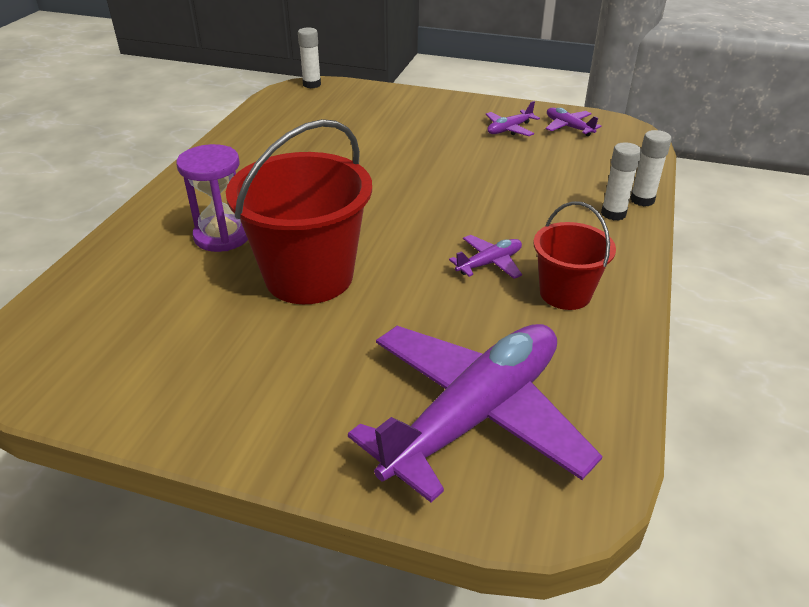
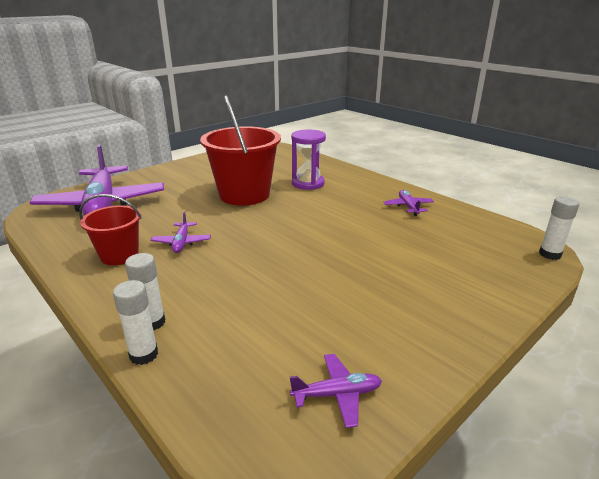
camera: 120 degrees right, 10 degrees down
purple plane [486,101,540,136] -> purple plane moved to [384,190,434,216]

